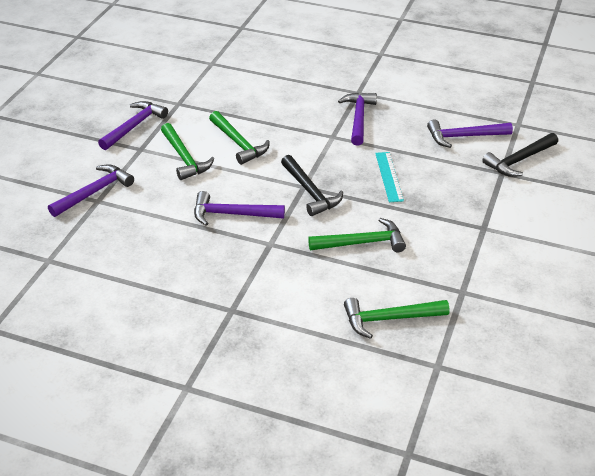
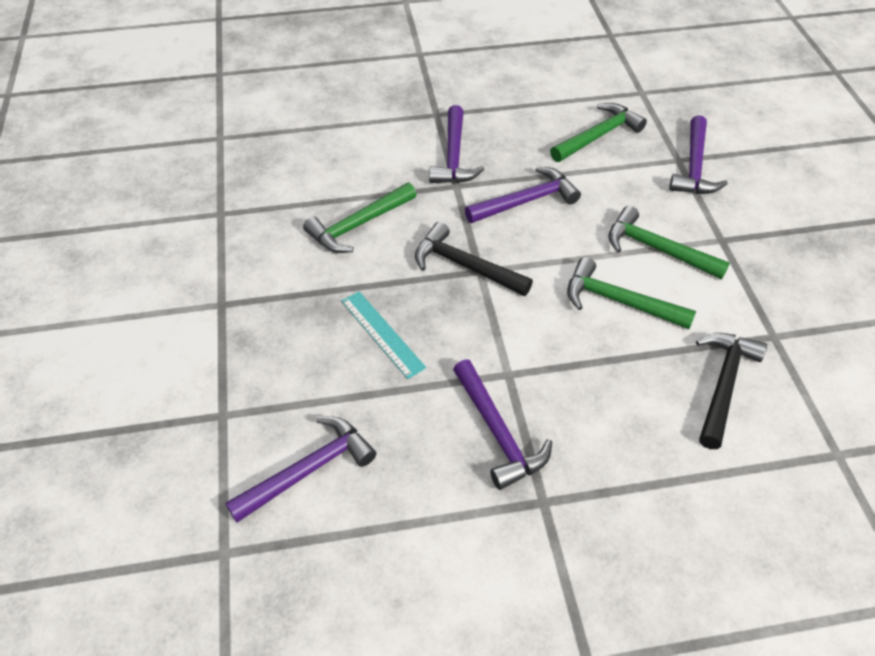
camera: 150 degrees right, 10 degrees up
purple hammer [98,101,168,150] -> purple hammer moved to [429,105,484,183]
green hammer [344,298,450,339] -> green hammer moved to [550,103,647,162]
black hammer [482,133,558,177] -> black hammer moved to [696,333,767,449]

